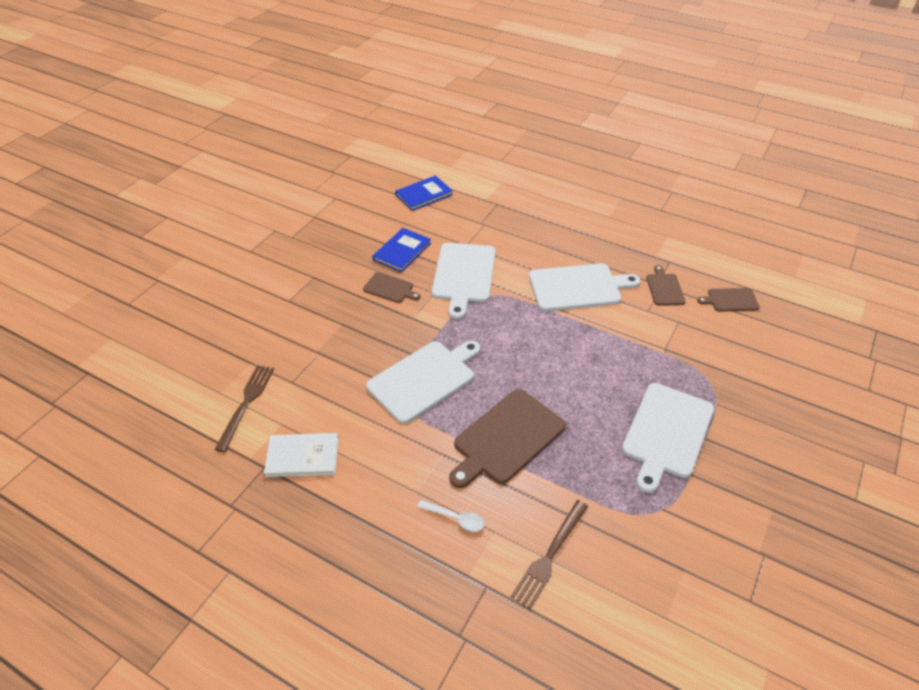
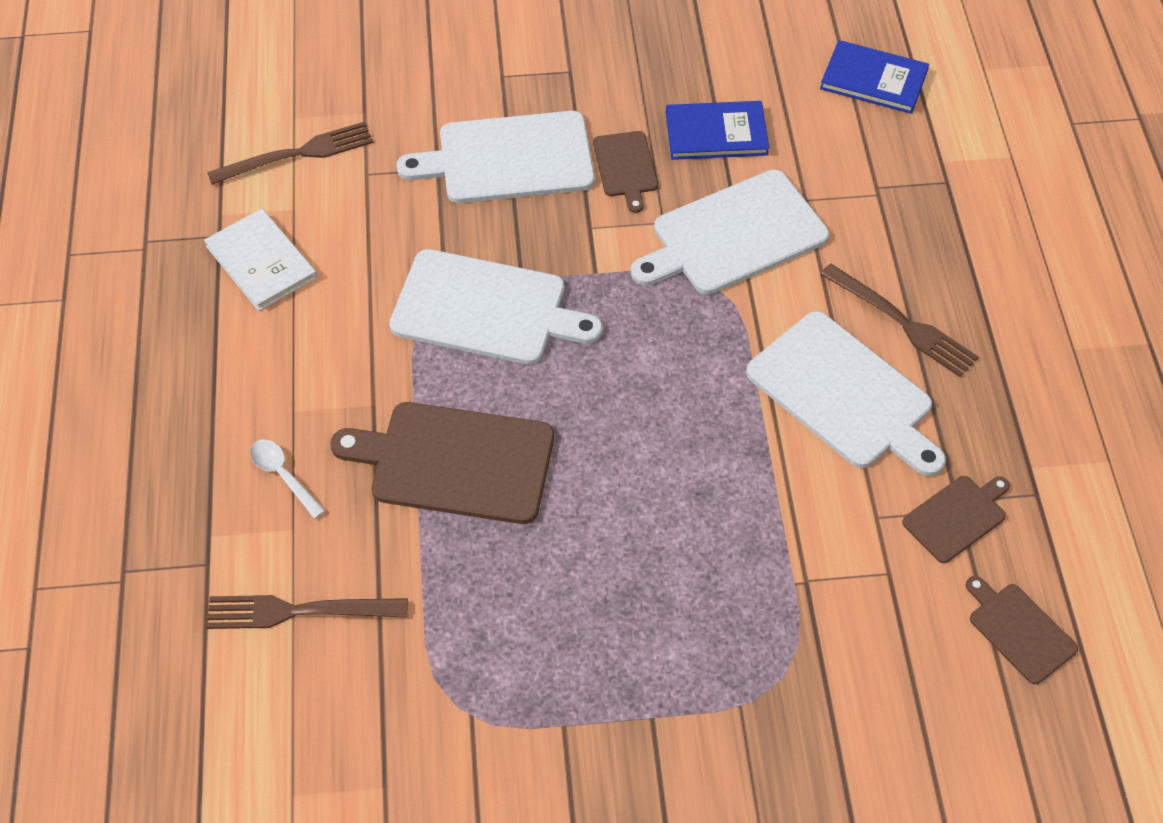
camera: 55 degrees right, 10 degrees up
white spoon [417,500,484,532] -> white spoon turned 150 degrees clockwise [250,439,325,519]
white cutting board [622,383,714,493] -> white cutting board moved to [396,111,595,203]
none -> brown fork [820,264,978,377]

